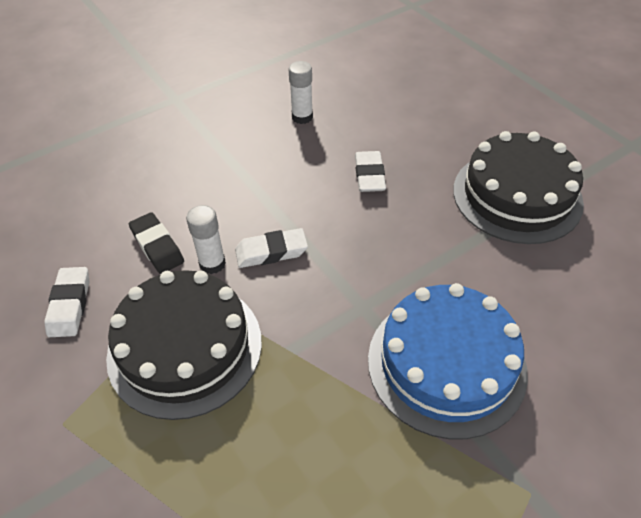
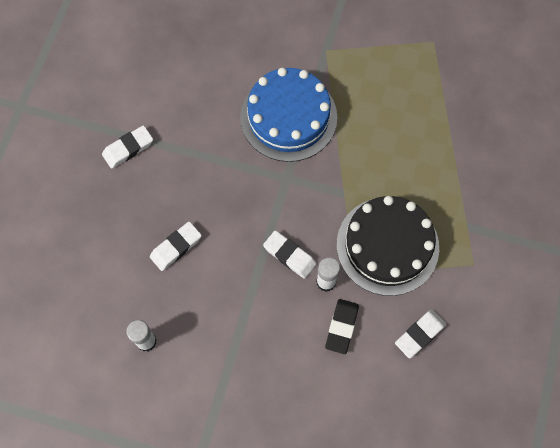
camera: 130 degrees left, 20 degrees up
black cake [453,131,584,244] -> white eraser [102,125,153,169]

